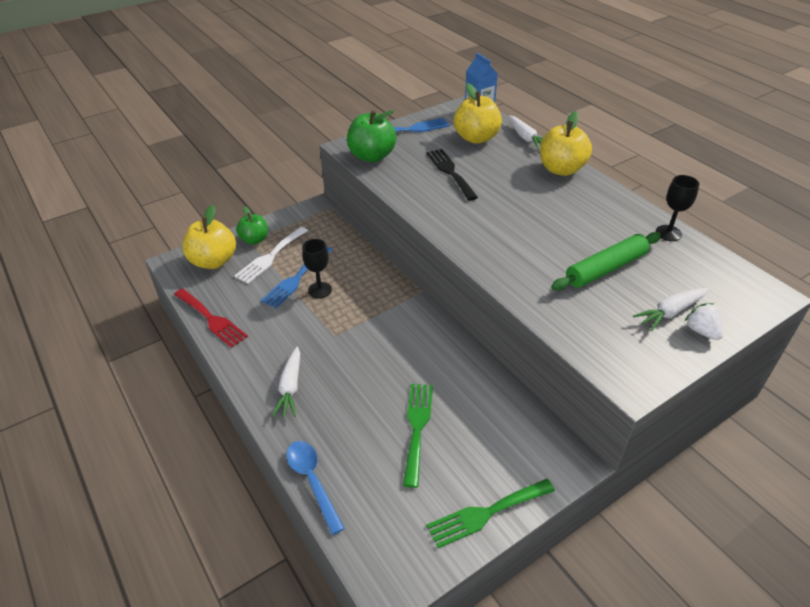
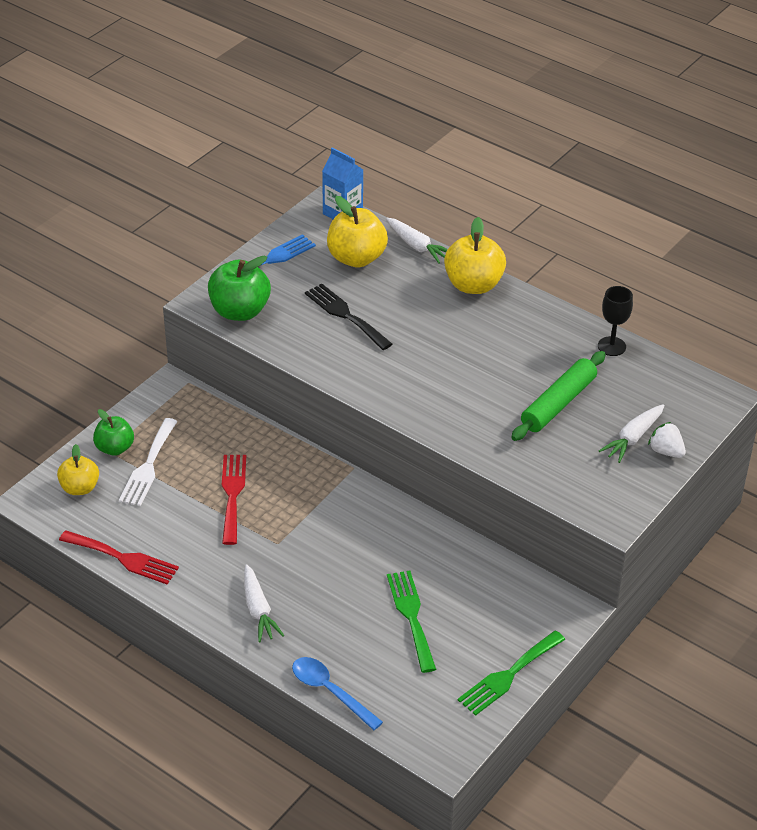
camera: 20 degrees left, 0 degrees up
yellow apple [183,205,236,269] -> yellow apple [57,444,99,495], size x0.63
blue fork [261,246,332,308] -> none
black goblet [302,239,332,299] -> red fork [222,455,246,545]

